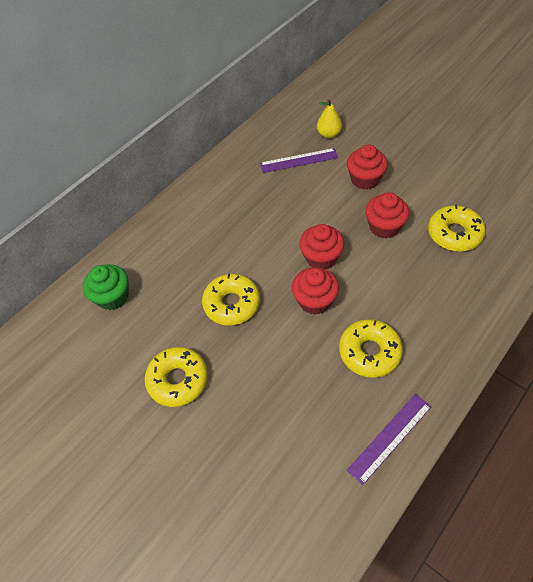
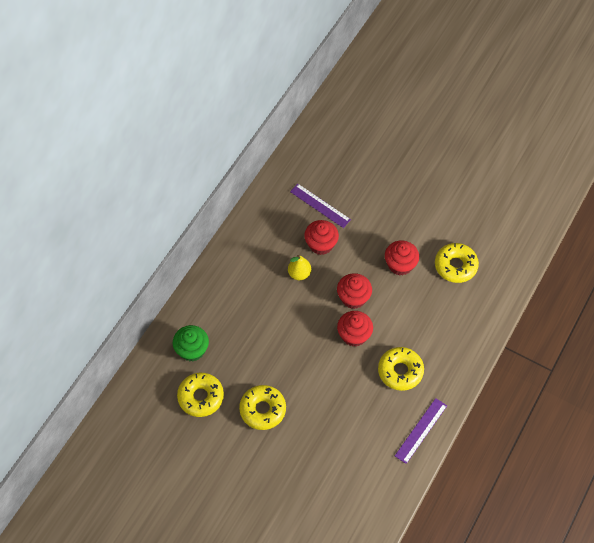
camera: 15 degrees left, 5 degrees up
yellow donut [202,274,260,326] -> yellow donut moved to [177,373,224,417]
purple ruler [260,148,338,173] -> purple ruler turned 60 degrees clockwise [290,184,351,228]
yellow pear [317,99,342,138] -> yellow pear moved to [288,255,311,280]
red cupcake [347,145,388,190] -> red cupcake moved to [304,220,339,255]

